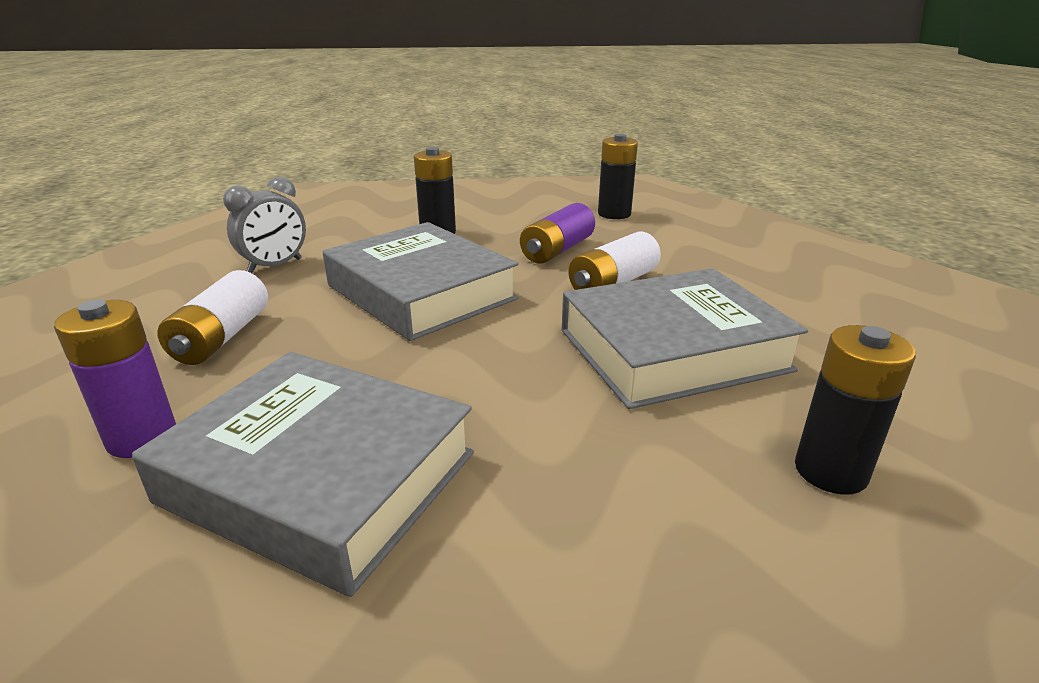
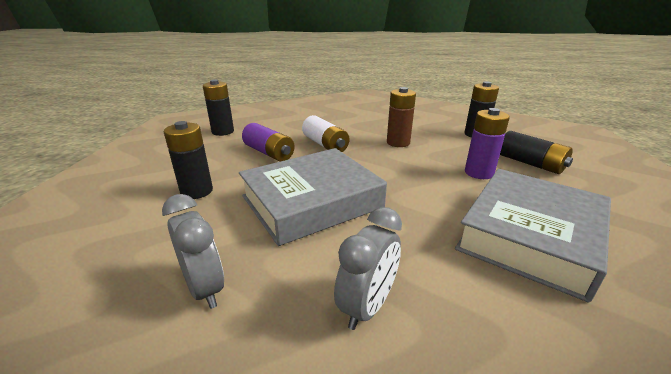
camera: 80 degrees left, 0 degrees up
purple battery [54,300,176,458] -> purple battery moved to [465,108,510,179]
white battery [157,270,268,365] -> grey clock [334,207,402,330]
grey book [562,268,808,409] -> brown battery [387,87,416,147]
none -> black battery [500,131,573,174]

